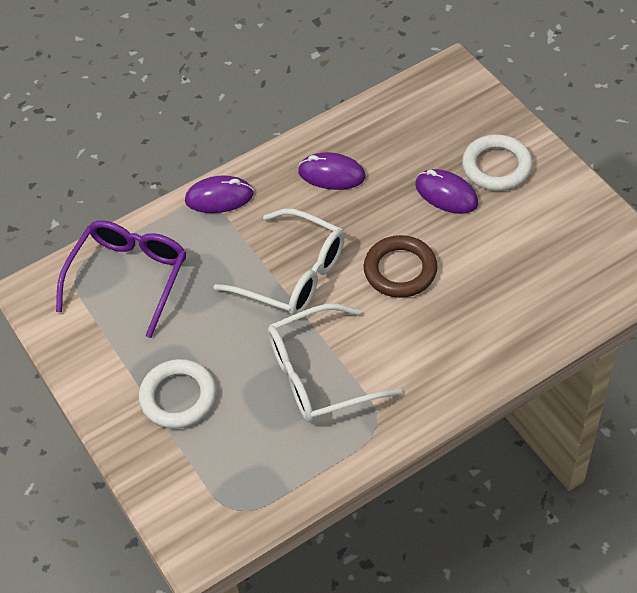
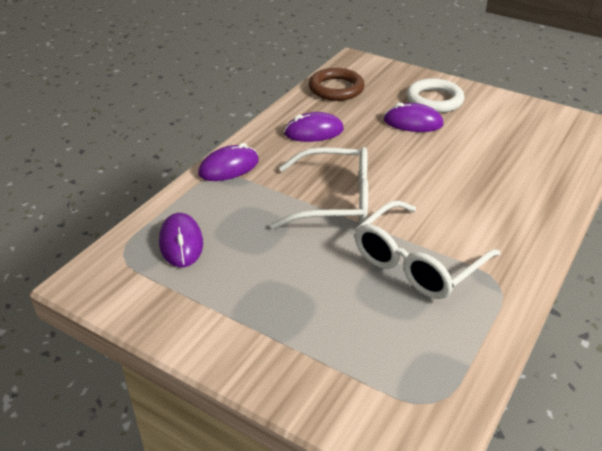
camera: 30 degrees left, 15 degrees down
purple glasses [56,220,186,338] -> purple mouse [159,213,203,267]
white ring [139,359,216,429] -> none
brown ring [364,235,438,298] -> brown ring moved to [309,68,364,101]

